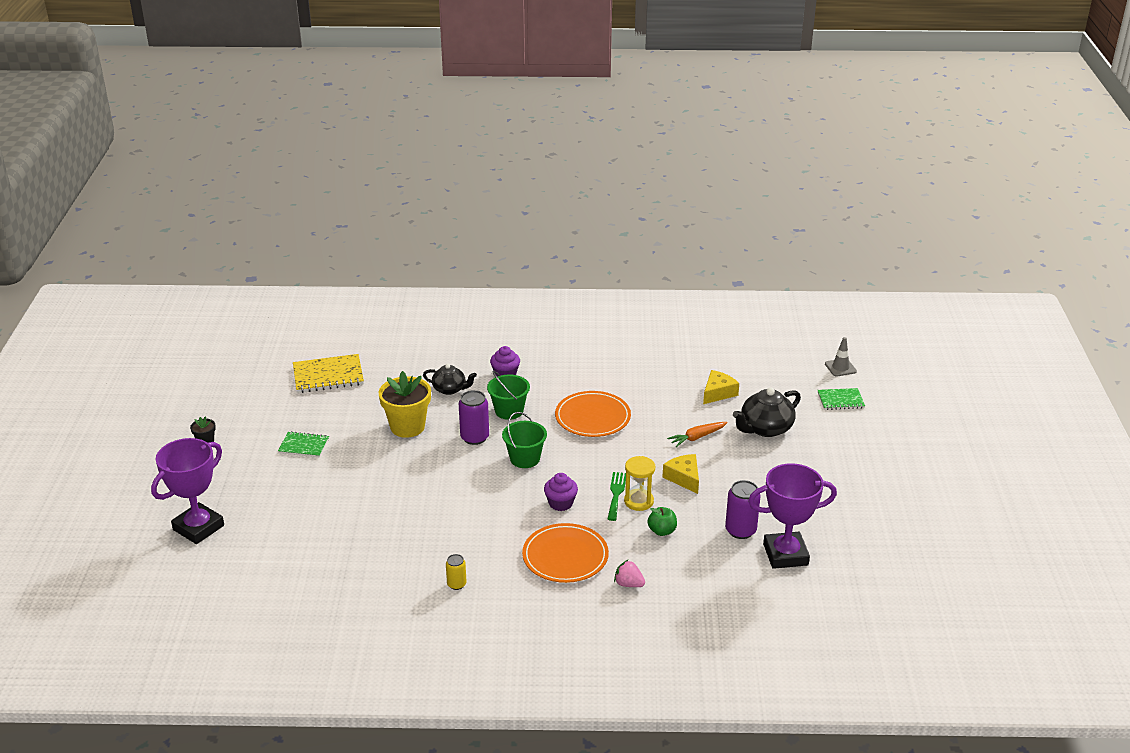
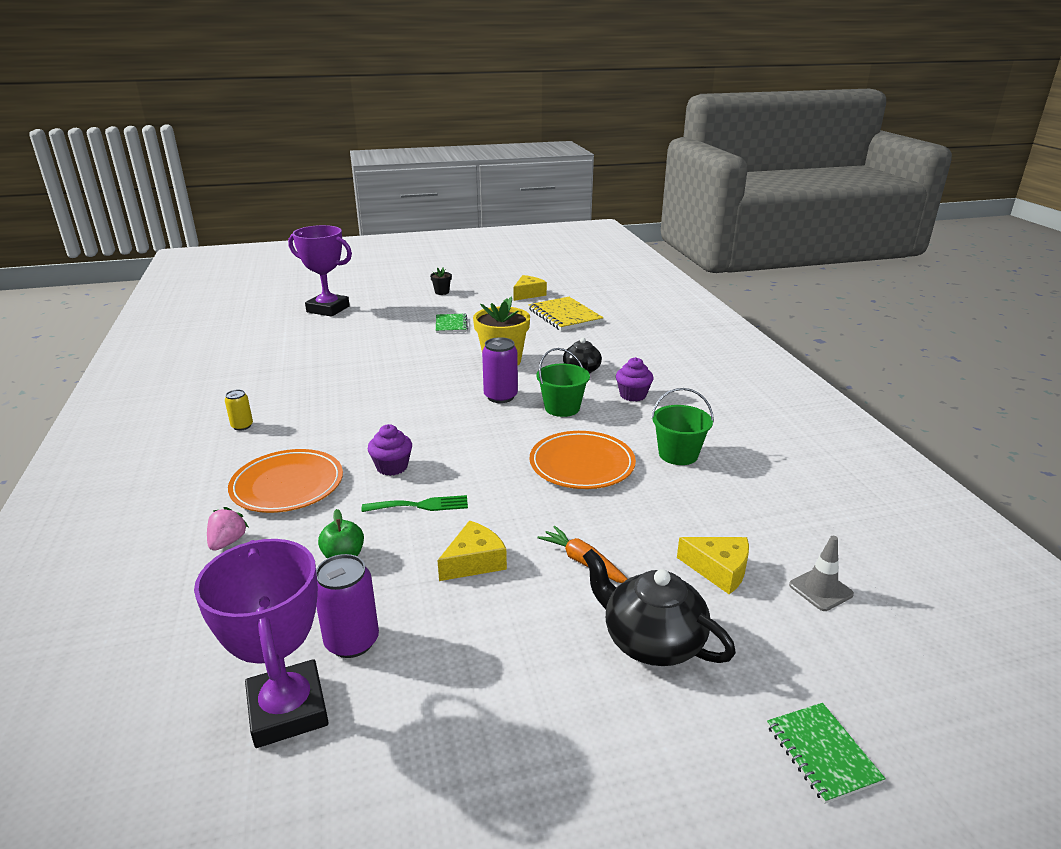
camera: 75 degrees right, 5 degrees down
green bucket [502,412,547,468] -> green bucket moved to [651,388,714,465]
yellow hourglass [624,456,655,511] -> none
grey traffic cone [825,337,857,377] -> grey traffic cone moved to [789,536,854,611]
none -> yellow cheese [513,275,547,301]

